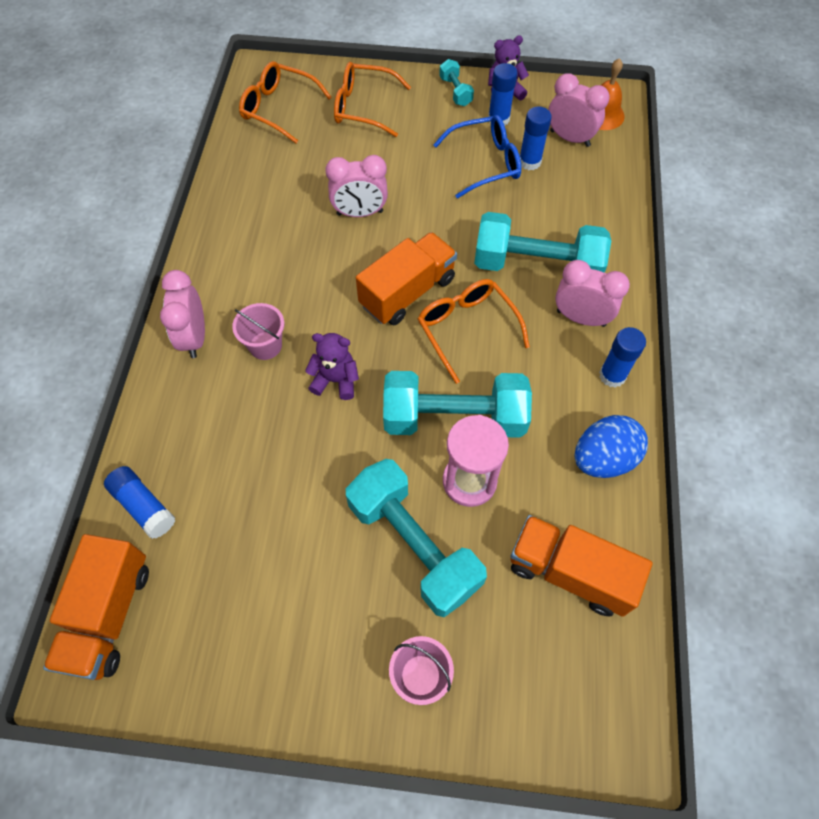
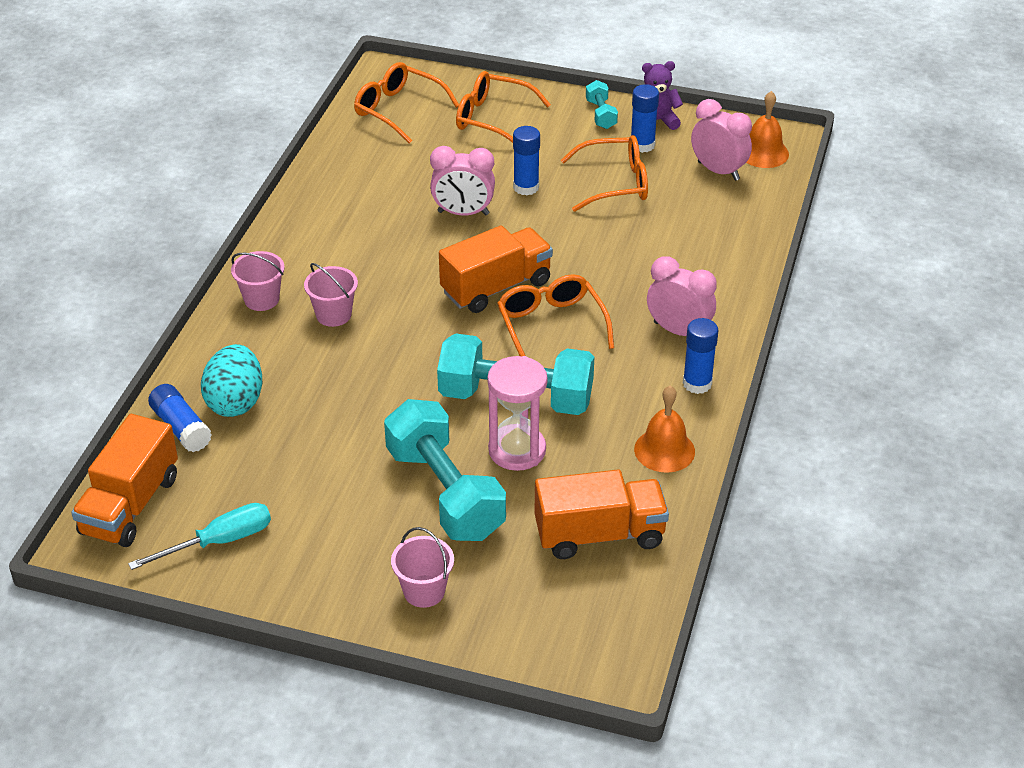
camera: 10 degrees right, 20 degrees down
pink clock [160,270,205,358] -> pink bucket [231,251,285,311]
purple teddy bear [305,333,359,400] -> none
blue glasses [433,115,521,198] -> orange glasses [561,135,648,212]
turquoise dumbbell [474,212,611,273] -> none
orange truck [510,515,653,617] -> orange truck turned 135 degrees clockwise [534,470,669,559]
blue glue stick [519,106,552,170] -> blue glue stick moved to [513,126,540,195]
blue egg [574,415,648,478] -> orange bell [634,386,695,473]
none -> turquoise screwdriver [128,503,271,570]
none -> turquoise egg [201,344,262,417]

